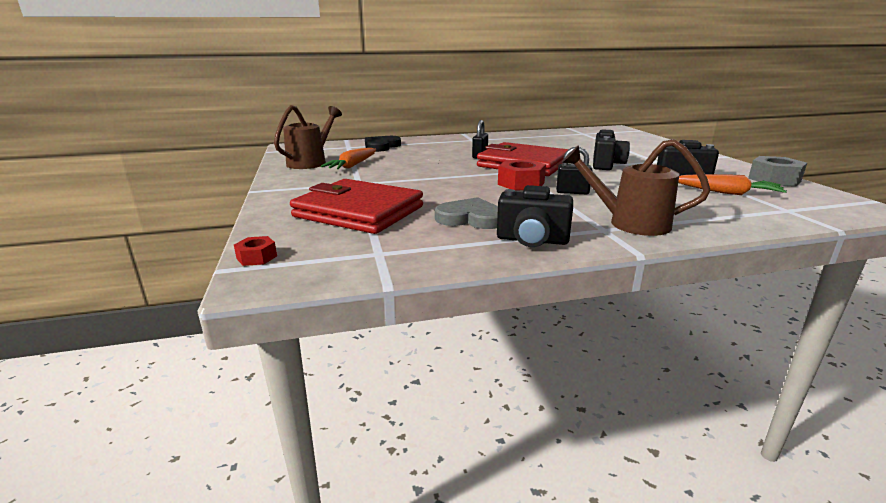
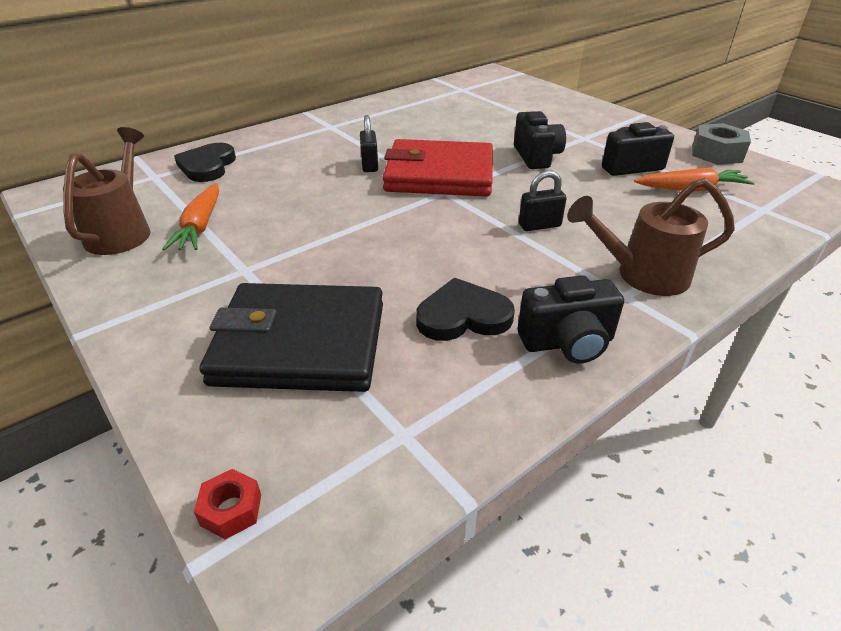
camera: 25 degrees left, 15 degrees up
red wallet [290,179,423,234] -> black wallet [199,283,383,392]
grey heart [435,197,498,229] -> black heart [416,278,515,341]
red nut [498,160,546,191] -> none

